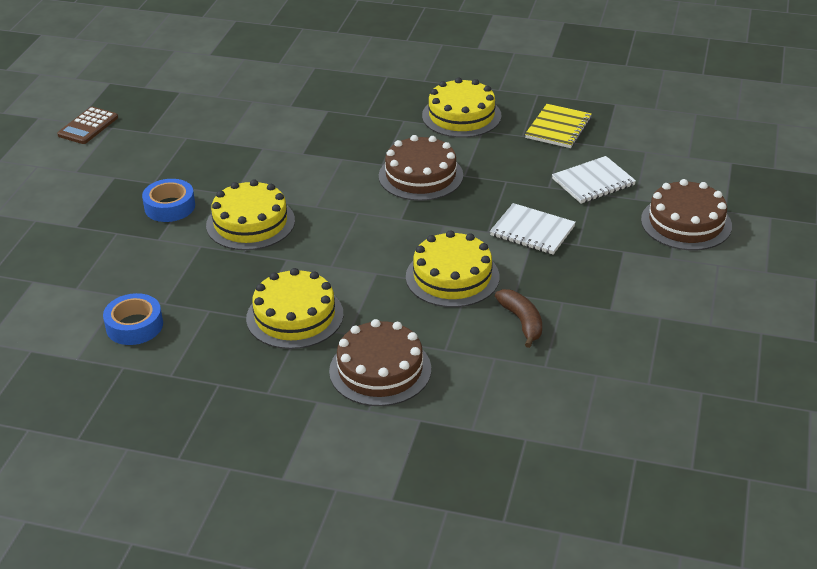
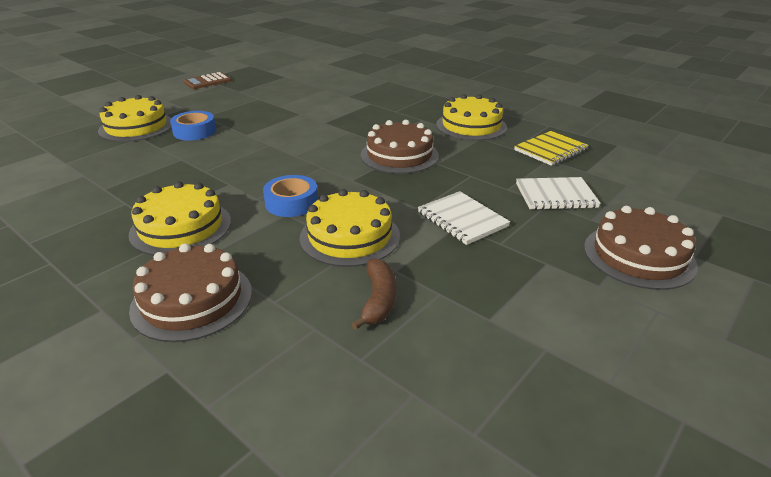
camera: 25 degrees right, 5 degrees down
blue tape [103,293,163,345] -> blue tape moved to [263,175,318,217]
yellow cake [206,179,295,250] -> yellow cake moved to [98,95,171,142]

